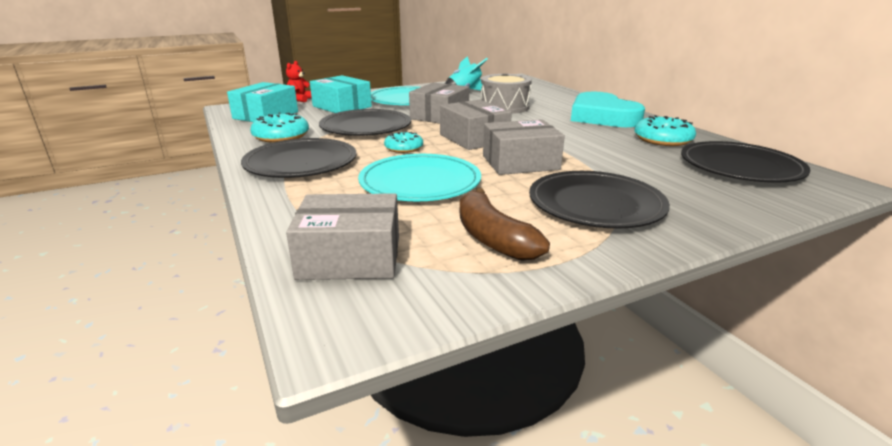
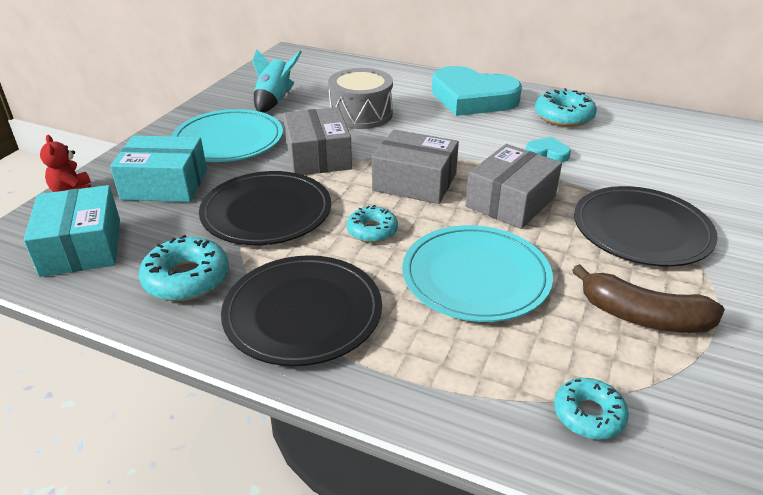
camera: 40 degrees left, 10 degrees up
grey box [286,193,399,280] -> turquoise donut [554,378,629,439]
black plate [681,141,811,183] -> none
none -> turquoise heart [526,137,571,162]

